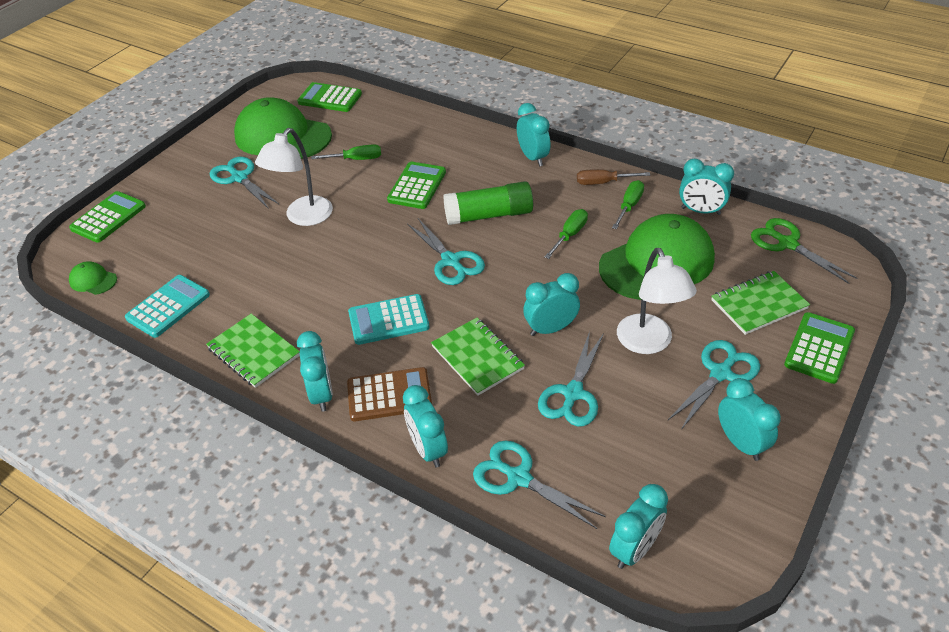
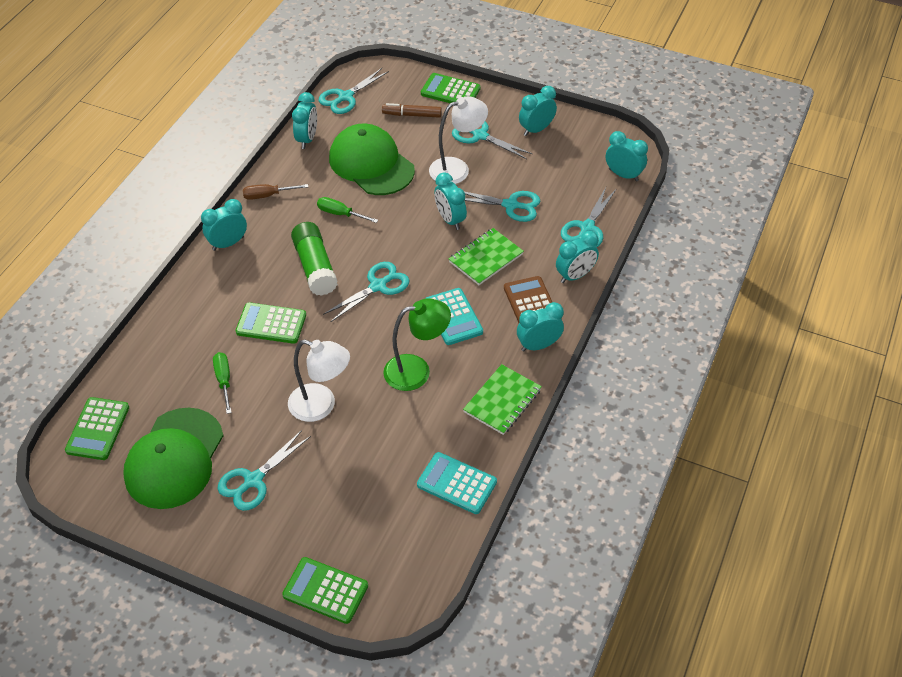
camera: 100 degrees left, 5 degrees up
green cap [69,261,117,295] -> none
brown screwdriver [577,169,650,185] -> brown screwdriver turned 90 degrees clockwise [243,184,308,200]
green screwdriver [612,180,644,229] -> none
green notebook [711,271,810,335] -> brown marker [382,103,442,118]
green scissors [751,218,857,284] -> turquoise scissors [319,68,389,114]
none -> green lamp [383,298,451,391]

